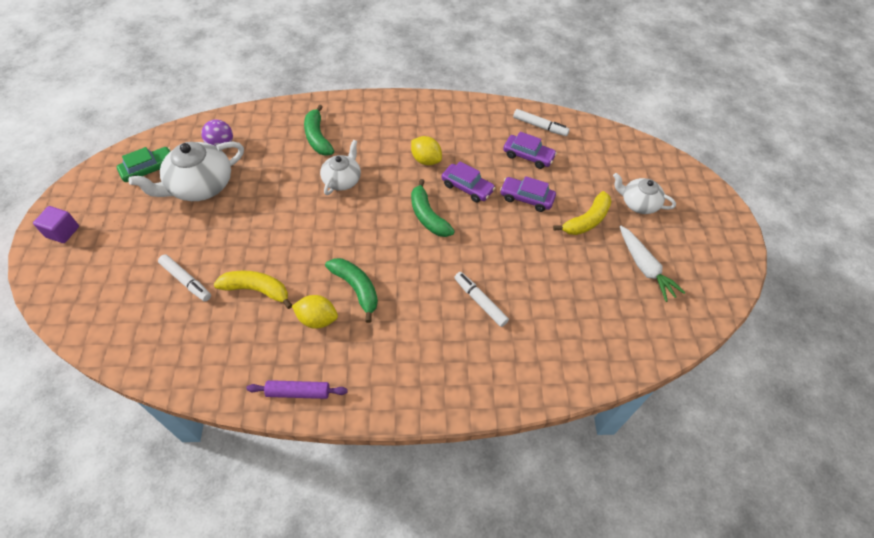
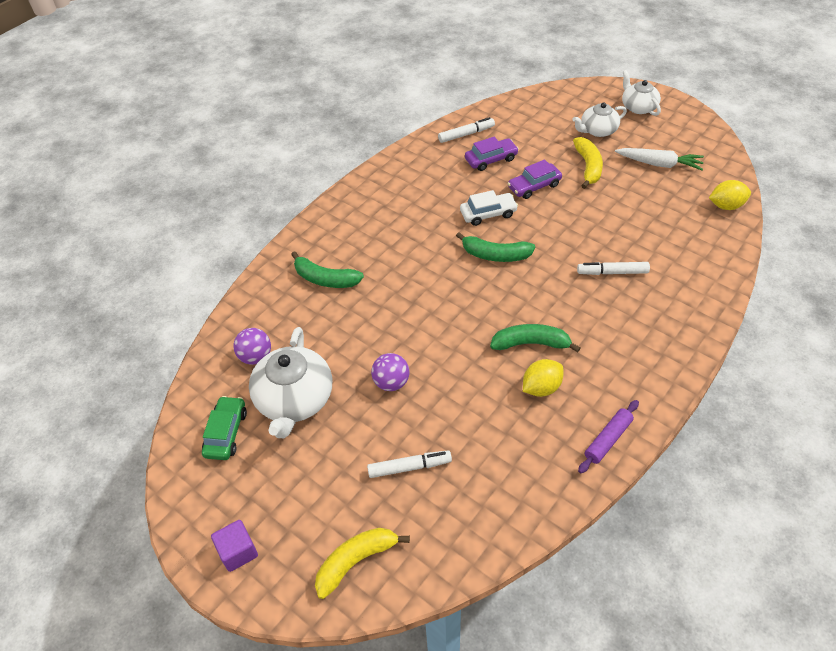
camera: 45 degrees left, 5 degrees down
yellow banana [214,271,292,309] -> yellow banana moved to [315,528,410,599]
white teapot [320,140,361,195] -> white teapot moved to [622,70,661,116]
yellow lemon [411,136,442,165] -> yellow lemon moved to [709,180,751,210]
purple car [441,162,495,203] -> white car [460,190,518,226]
none -> purple ball [371,353,409,391]

